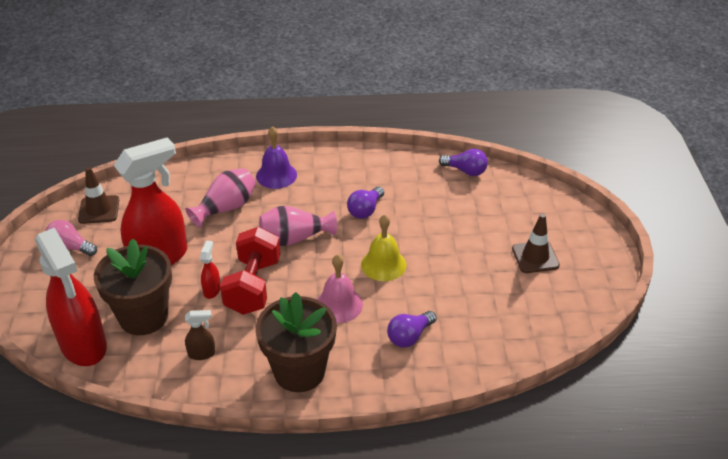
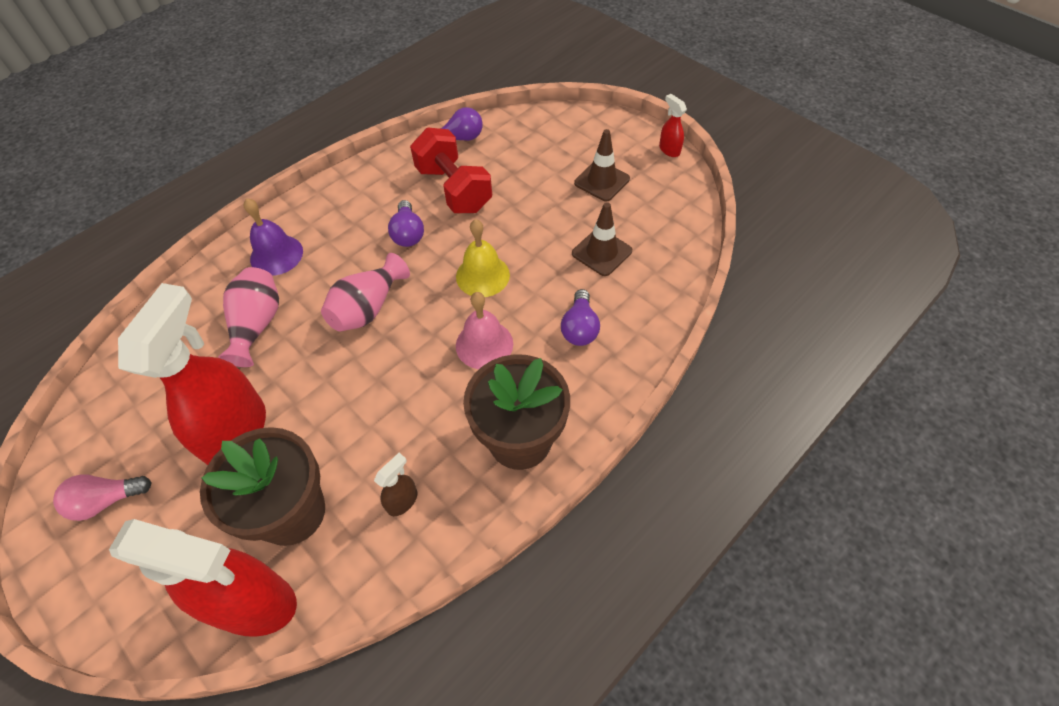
camera: 40 degrees left, 15 degrees up
brown traffic cone [78,167,119,224] -> brown traffic cone moved to [572,202,632,276]
red spray bottle [200,240,221,299] -> red spray bottle moved to [659,94,687,157]
red dumbbell [220,227,280,315] -> red dumbbell moved to [410,127,492,213]

